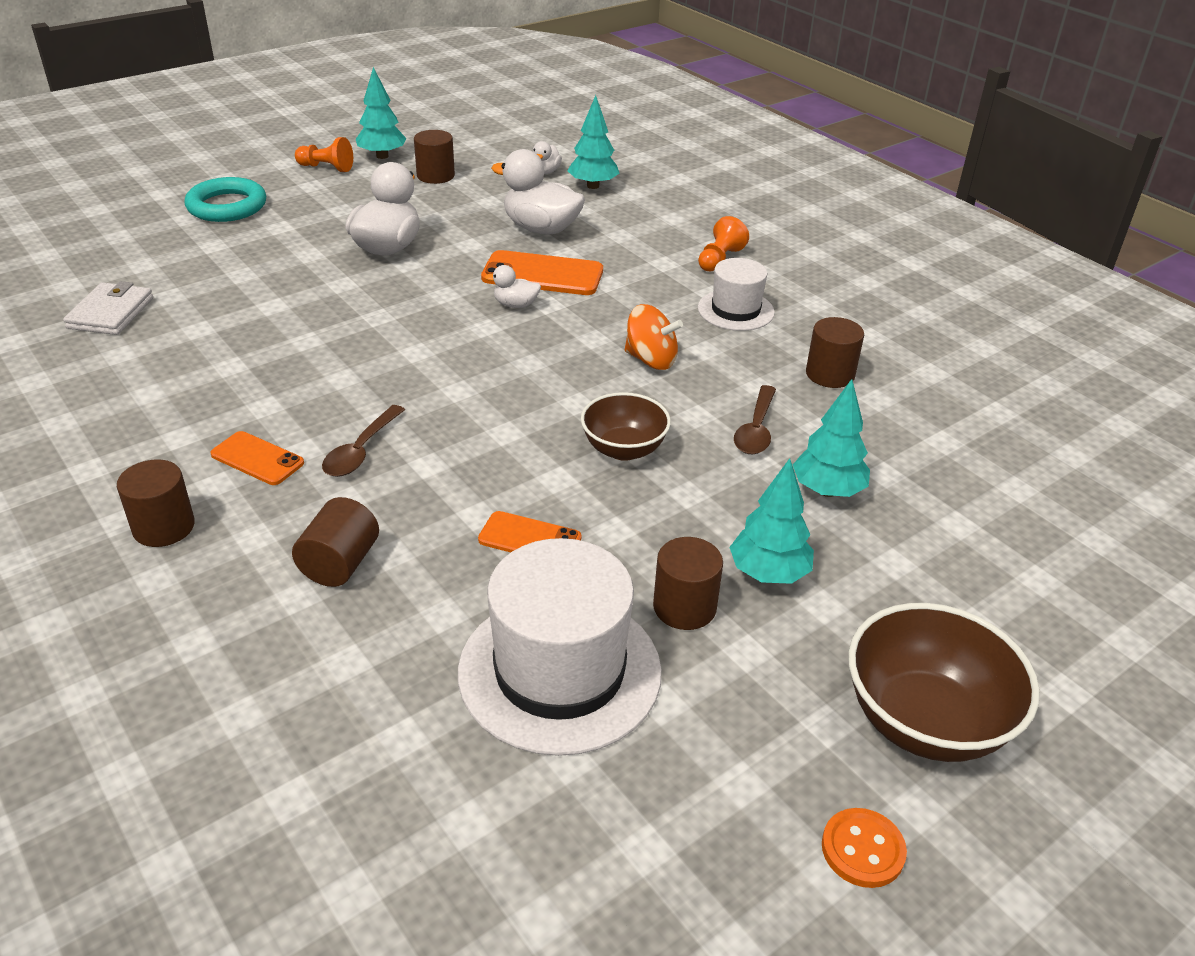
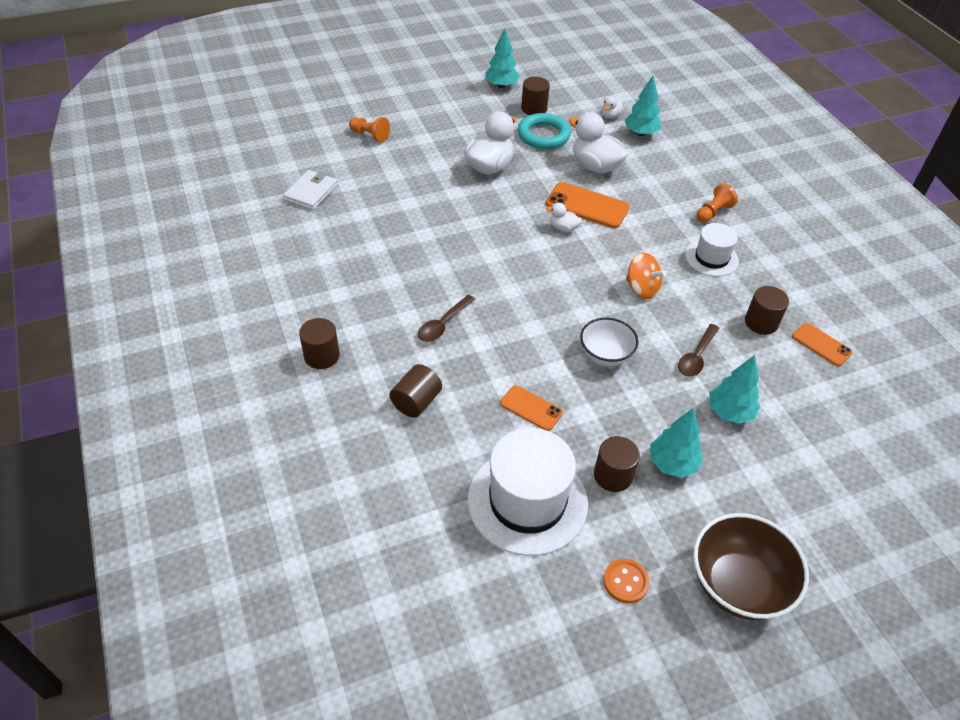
camera: 15 degrees right, 10 degrees up
turquoise ring [185,177,266,222] -> turquoise ring moved to [518,113,571,149]
orange phone [210,431,304,485] -> orange phone moved to [792,323,853,366]
orange pawn [295,137,353,172] -> orange pawn moved to [349,117,390,143]
brown bowl [581,392,671,461] -> white bowl [580,318,638,366]
orange button [822,808,907,888] -> orange button moved to [603,559,650,603]

